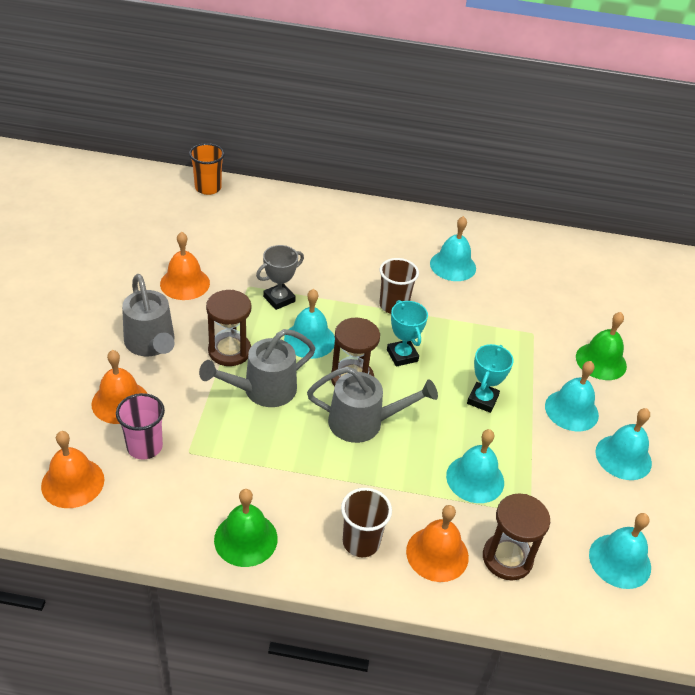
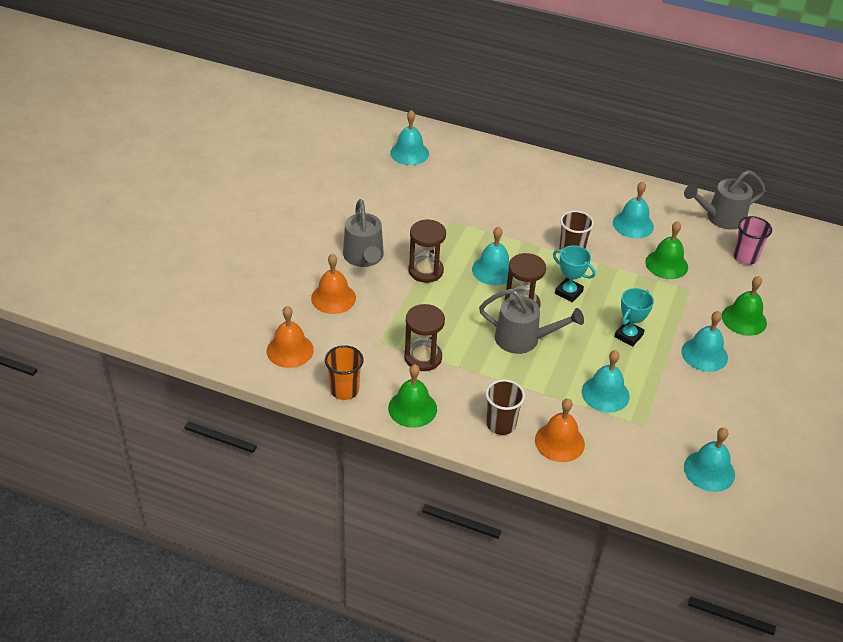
camera: 15 degrees right, 0 degrees up
pink cup [116,393,165,460] -> pink cup moved to [733,216,772,265]
orange bell [160,232,210,300] -> none
orange cup [189,143,225,195] -> orange cup moved to [325,345,364,400]
grey watering can [199,329,315,407] -> grey watering can moved to [684,170,766,230]
grey trophy [256,245,304,310] -> none
turquoise trophy [387,300,428,367] -> turquoise trophy turned 45 degrees counterclockwise [553,245,596,302]
brown hourglass [483,493,550,581] -> brown hourglass moved to [404,304,445,371]
turquoise bell [595,408,652,480] -> turquoise bell moved to [390,110,429,165]
none -> green bell [645,221,688,279]

